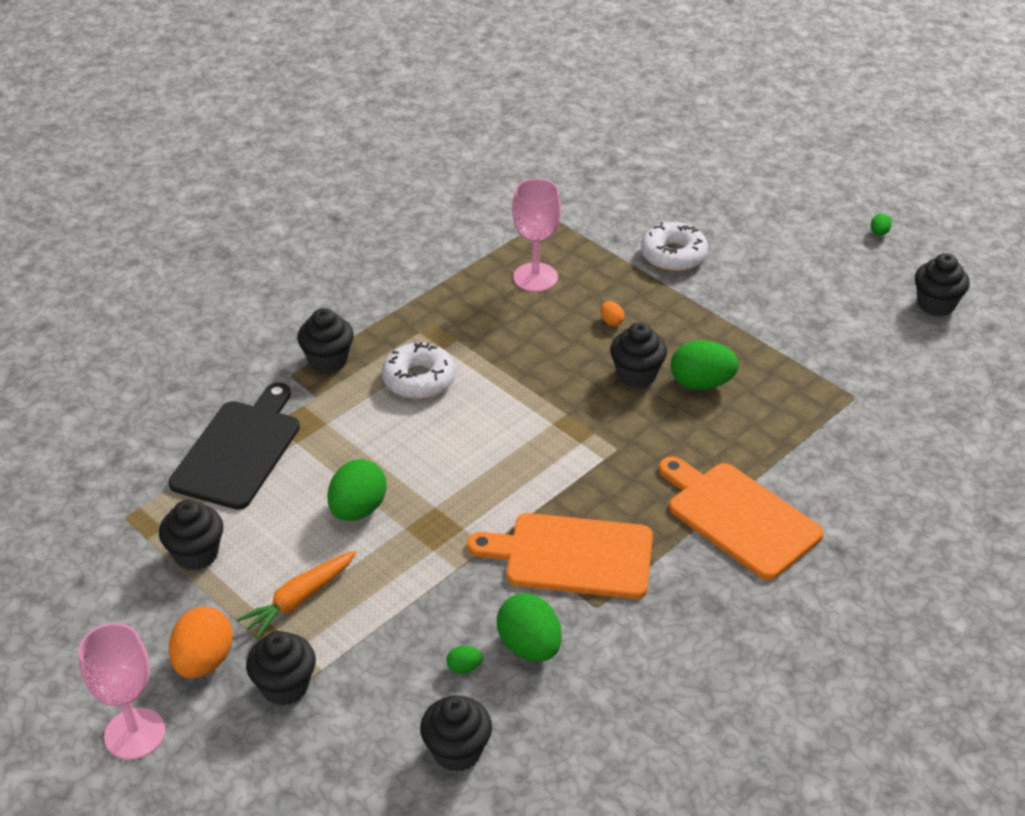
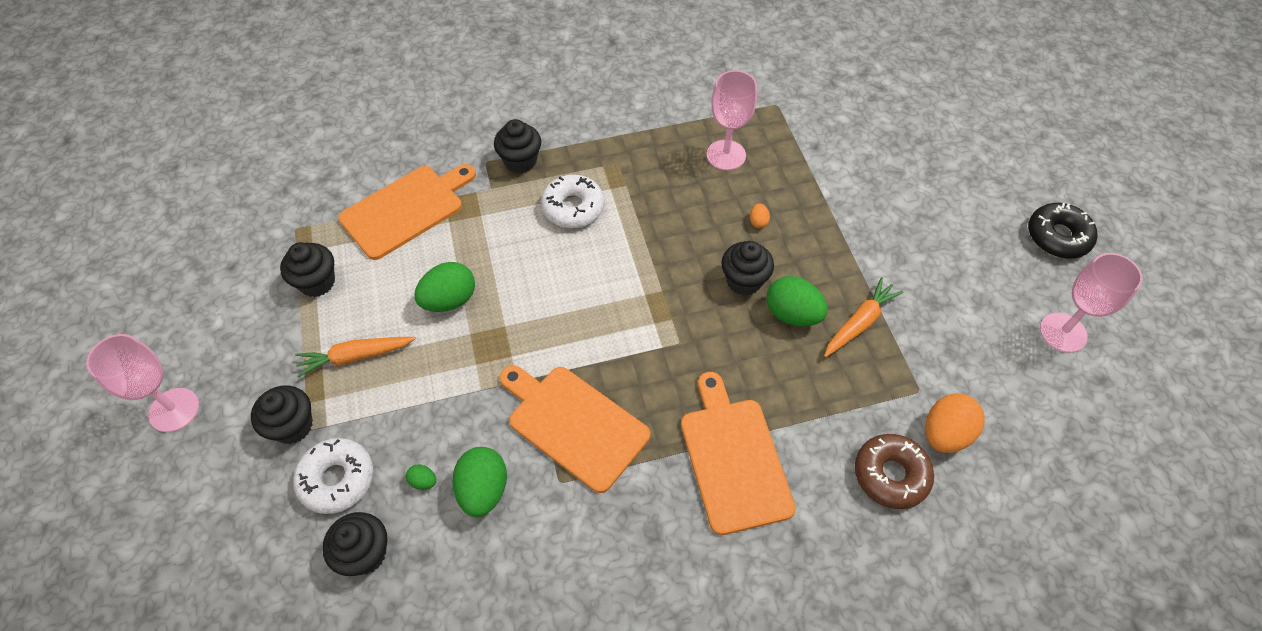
camera: 30 degrees right, 15 degrees up
black cutting board [169,382,300,510] -> orange cutting board [338,164,476,260]
orange egg [169,607,233,678] -> orange egg moved to [925,393,985,453]
white donut [641,222,708,272] -> white donut moved to [293,438,374,514]
green egg [871,214,892,236] -> black donut [1028,203,1098,258]
black cupcake [915,253,970,316] -> pink goblet [1040,253,1143,353]
none -> orange carrot [824,277,903,357]
none -> brown donut [855,434,934,509]

